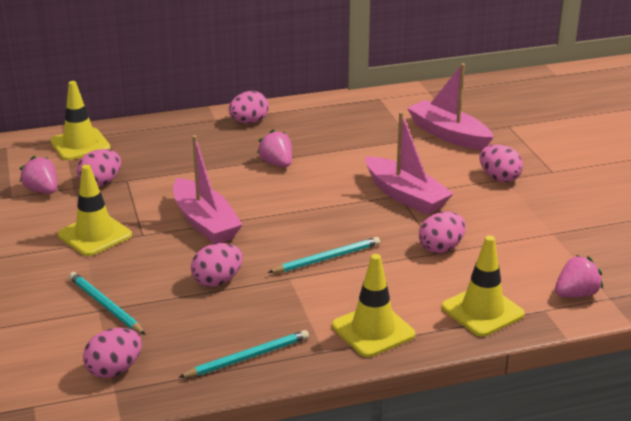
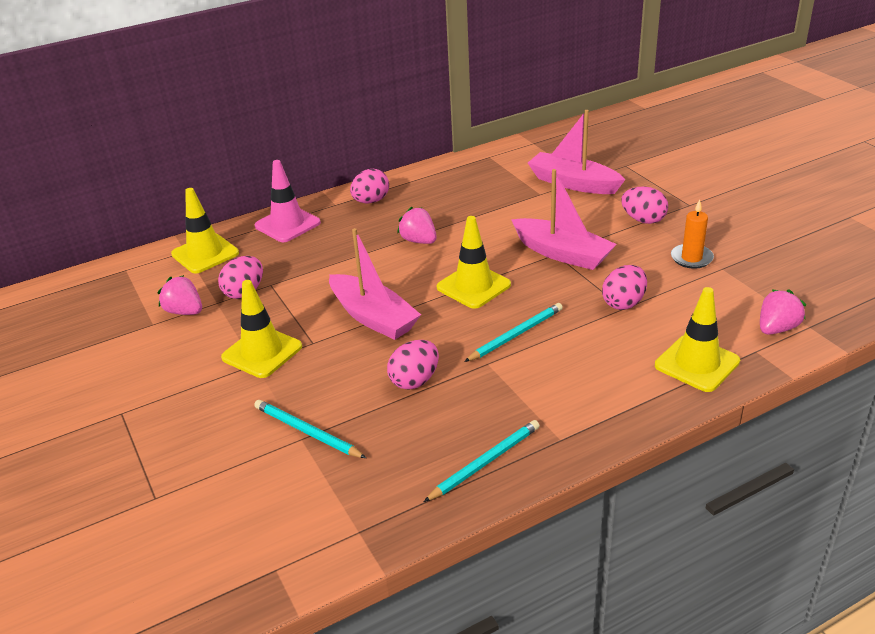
camera: 10 degrees left, 5 degrees up
pink egg [83,328,142,378] -> none
yellow traffic cone [332,254,415,357] -> yellow traffic cone moved to [437,216,511,309]
none -> pink traffic cone [255,160,321,242]
none -> orange candle [671,199,714,269]

